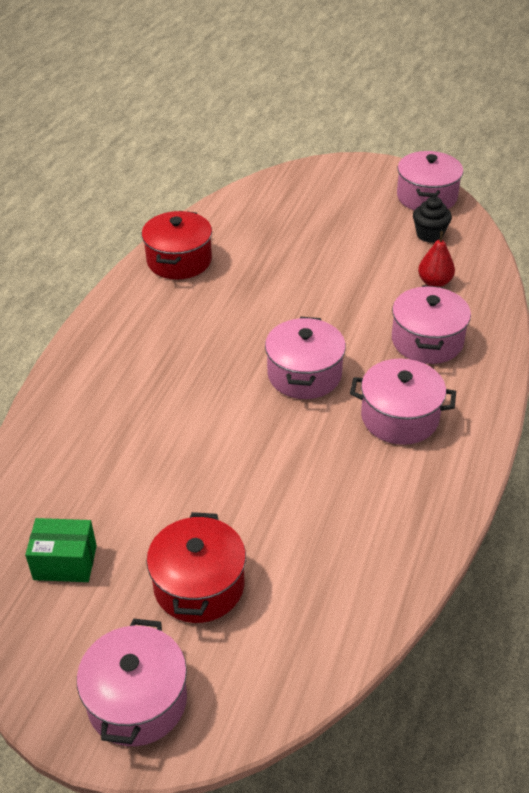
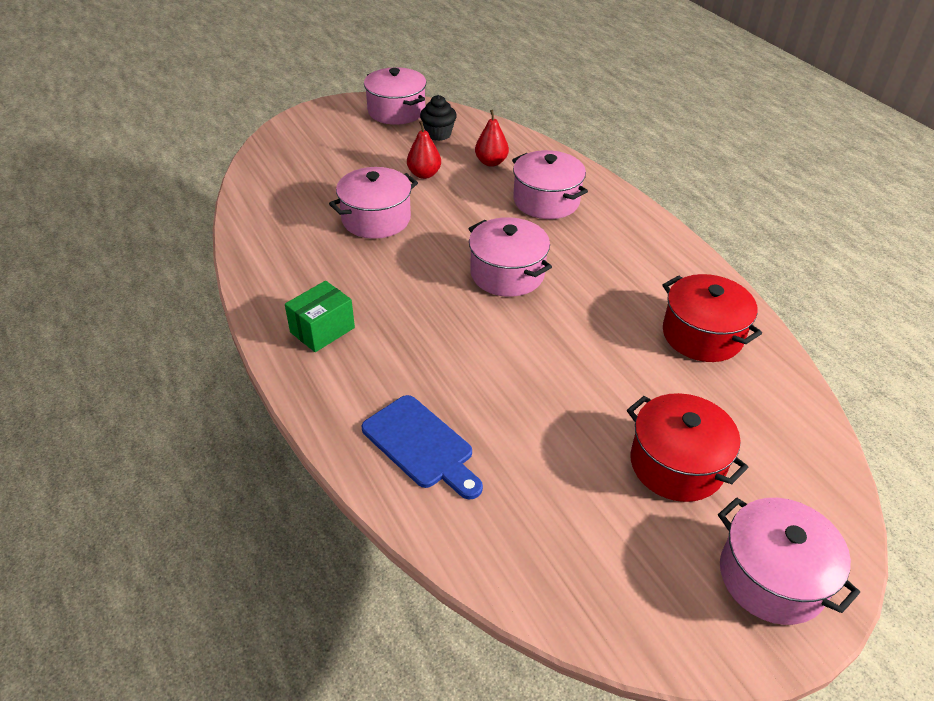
camera: 50 degrees left, 0 degrees up
green box [25,518,97,582] -> green box moved to [285,281,355,352]
red pot [142,211,212,279] -> red pot moved to [662,274,762,362]
pink pot [350,359,456,445] -> pink pot moved to [329,167,418,239]
none -> blue cutting board [361,395,483,499]
none -> red pear [407,121,441,179]

